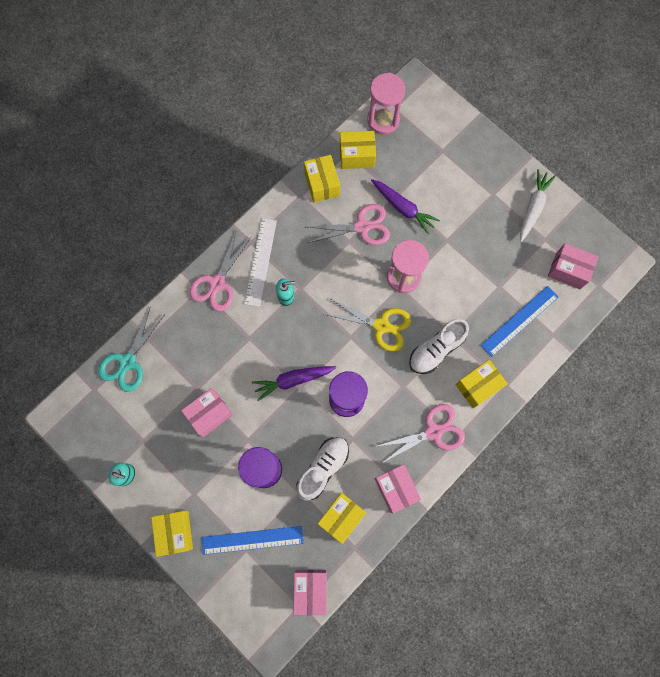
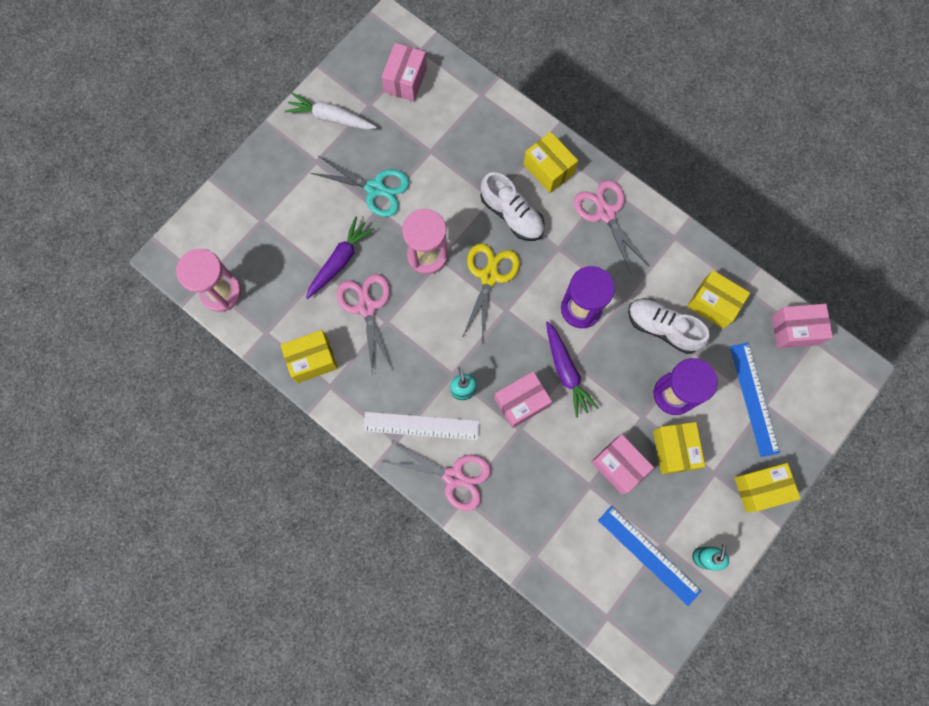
camera: 95 degrees left, 0 degrees up
turquoise scissors [98,308,165,392] -> turquoise scissors moved to [311,156,410,217]
yellow box [340,131,376,169] -> yellow box moved to [653,422,705,474]
pink box [374,464,421,513] -> pink box moved to [494,371,552,428]
blue ruler [481,286,559,357] -> blue ruler moved to [598,506,701,606]

